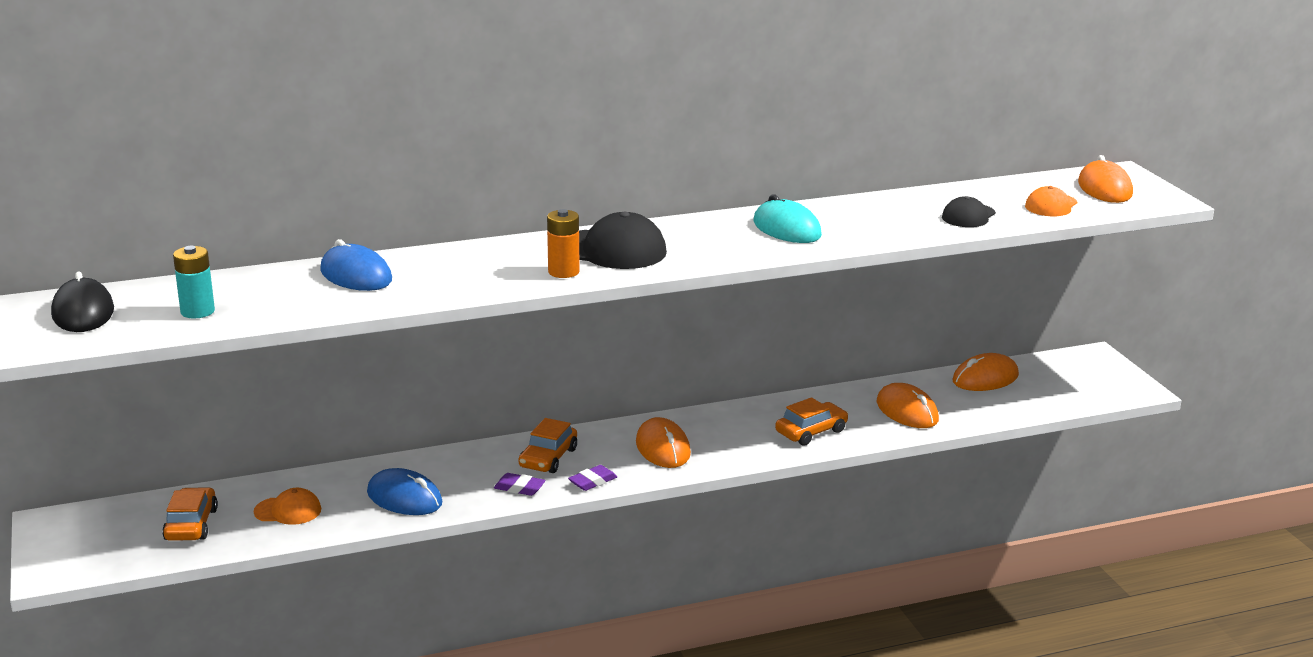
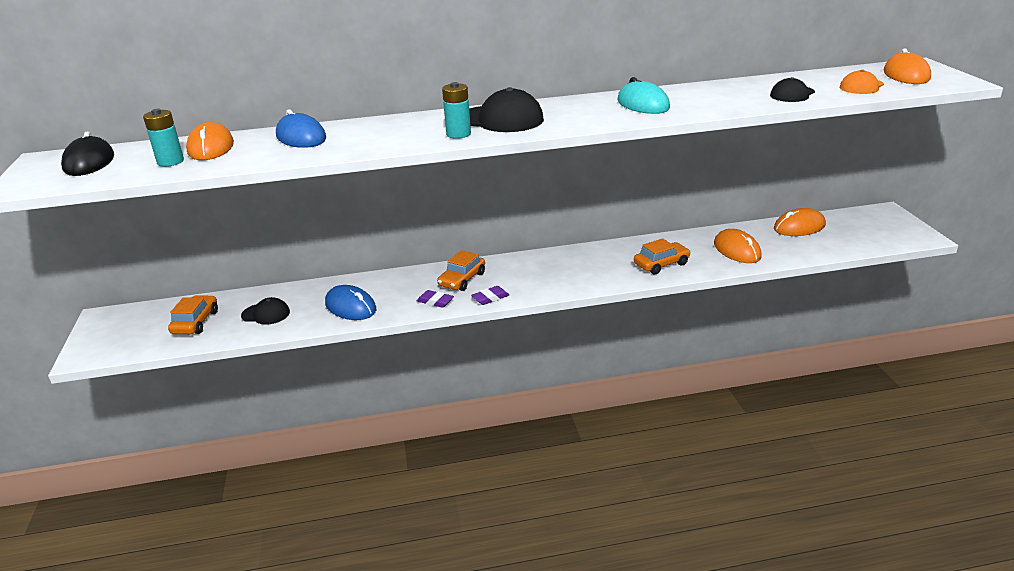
camera: 10 degrees right, 5 degrees up
orange cap [254,488,321,525] -> black cap [241,297,290,325]
orange battery [547,209,580,278] -> turquoise battery [442,82,471,139]
orange mouse [636,417,691,468] -> orange mouse moved to [186,122,234,160]

